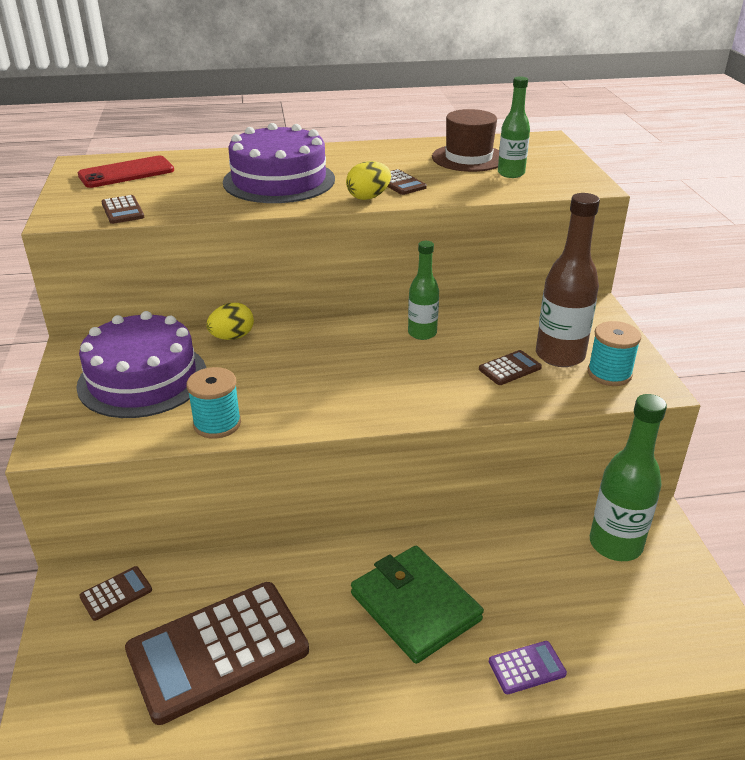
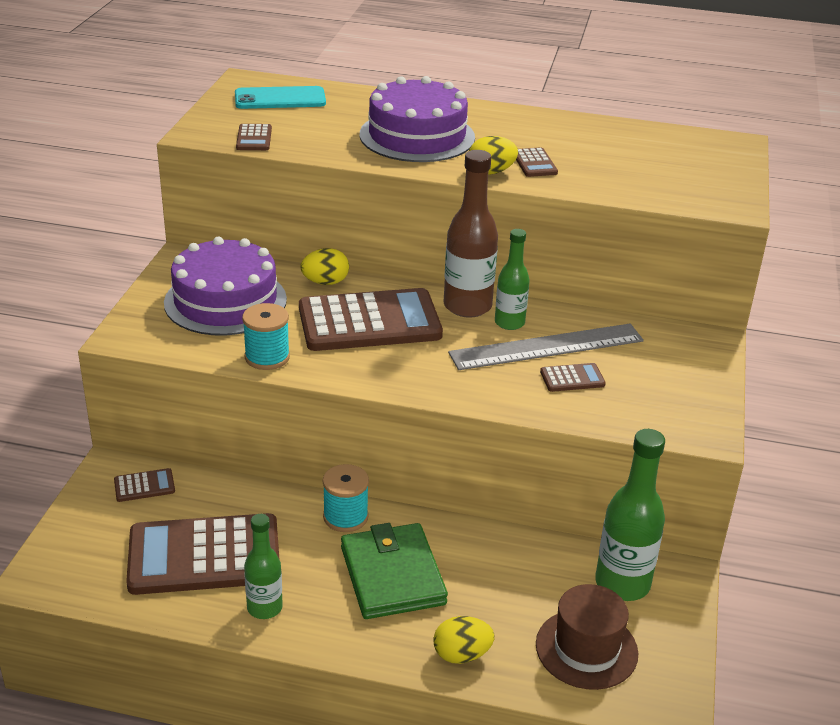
camera: 20 degrees right, 0 degrees up
red phone [78,156,174,188] -> turquoise phone [235,86,326,109]
brown hat [432,109,499,172] -> brown hat moved to [536,584,638,690]
purple calculator [489,641,567,694] -> yellow egg [434,616,494,664]
green bottle [498,77,530,178] -> green bottle moved to [244,514,283,619]
brown bottle [536,193,600,367] -> brown bottle moved to [444,150,498,318]
turquoise spool [588,321,641,386] -> turquoise spool moved to [323,464,369,532]
none -> brown calculator [299,288,443,351]
none -> grey ruler [448,324,644,370]

